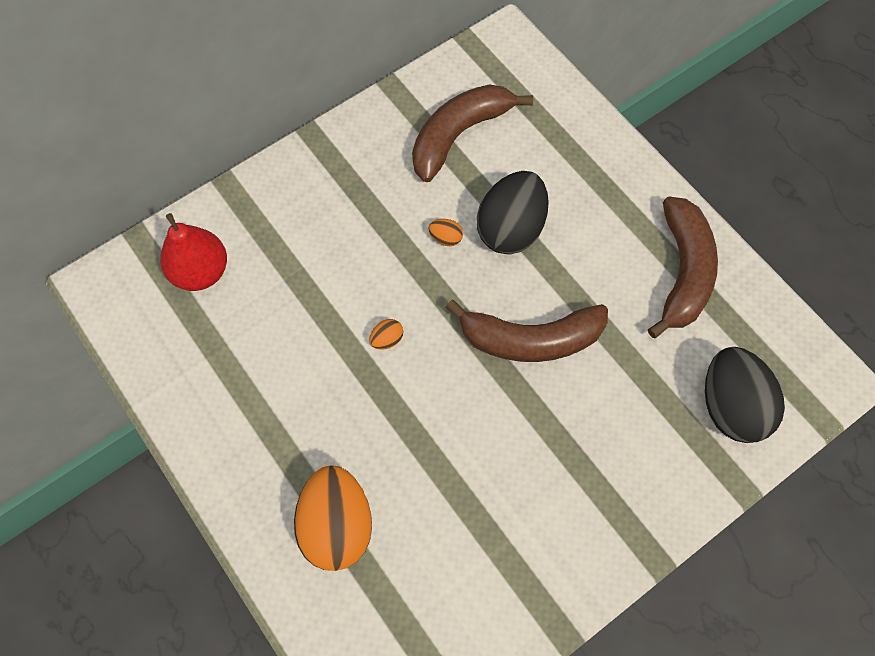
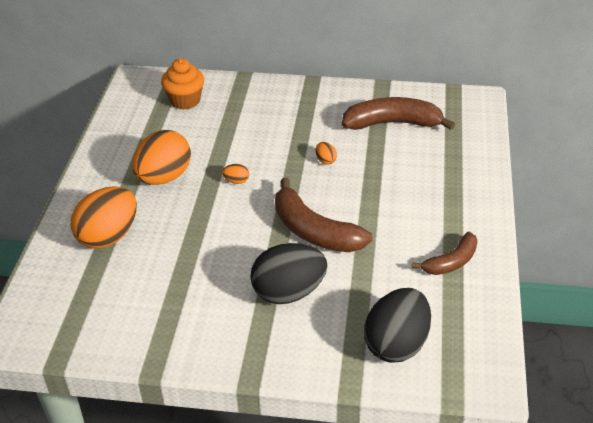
camera: 45 degrees right, 25 degrees down
red pear [160,213,227,291] -> orange cupcake [161,58,204,110]
black egg [477,171,549,254] -> black egg moved to [250,243,328,304]
brown banana [648,197,718,338] -> brown banana [412,232,478,275], size x0.60
none -> orange egg [132,130,191,185]

